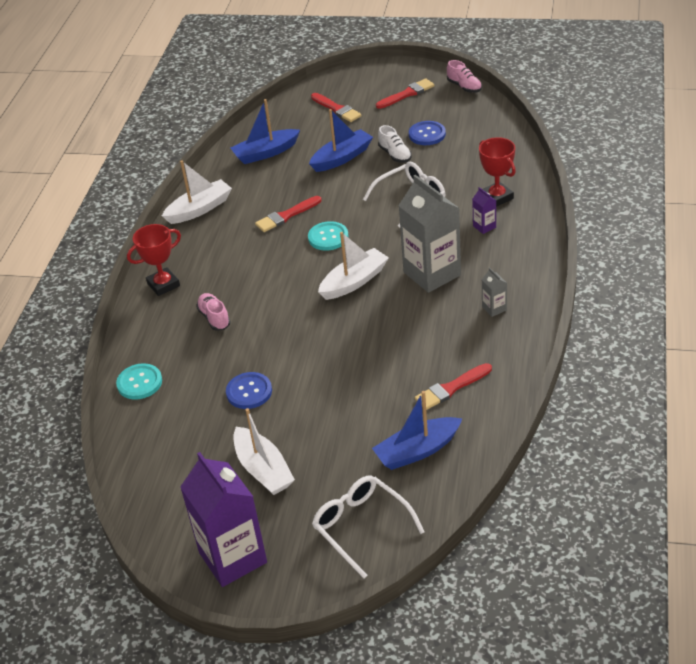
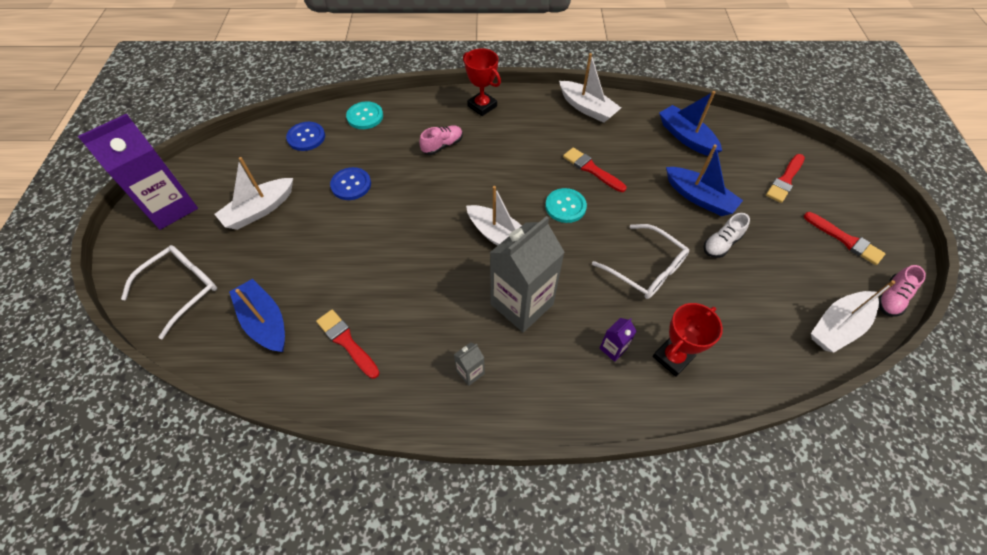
camera: 75 degrees right, 15 degrees up
blue button [409,121,446,145] -> blue button moved to [286,122,325,151]
none -> white boat [811,280,896,353]

